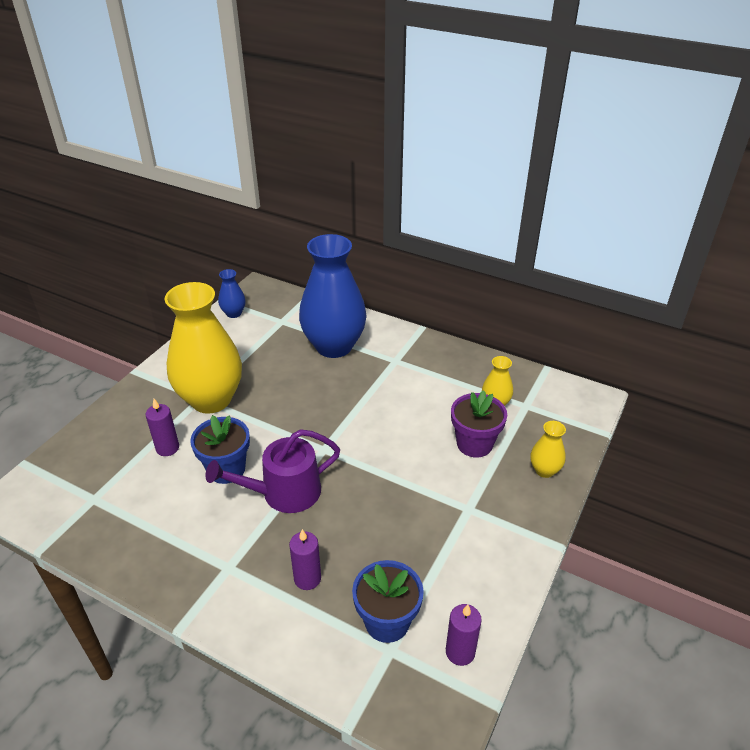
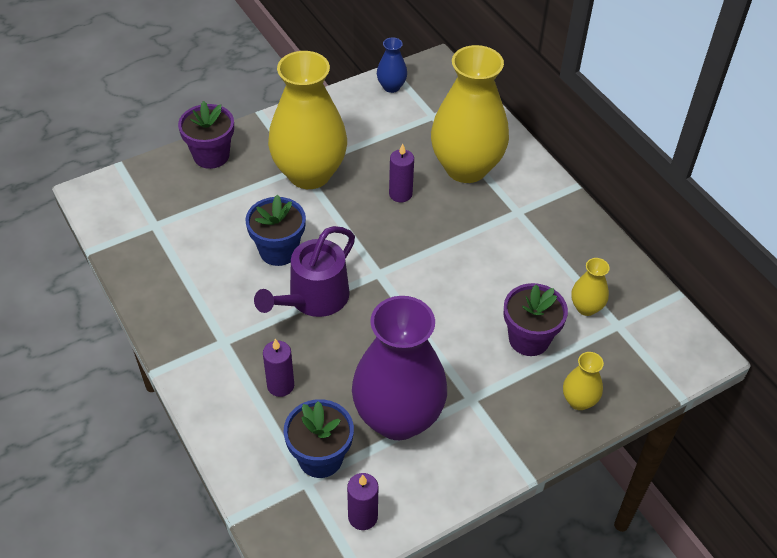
camera: 30 degrees right, 10 degrees up
purple candle [145,399,179,456] -> purple candle moved to [389,144,414,202]
purple watering can [206,429,340,513] -> purple watering can turned 60 degrees counterclockwise [254,226,355,317]
blue vase [299,234,367,358] -> yellow vase [431,45,509,183]
none -> purple flower pot [178,101,234,169]
none -> purple vase [352,296,447,440]

